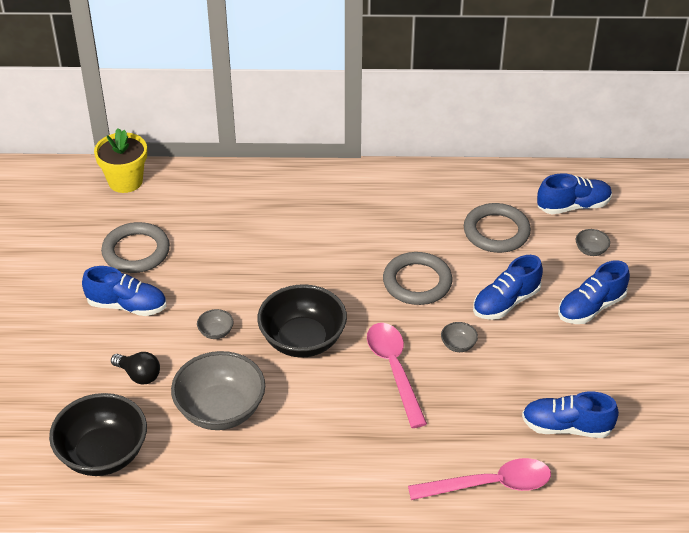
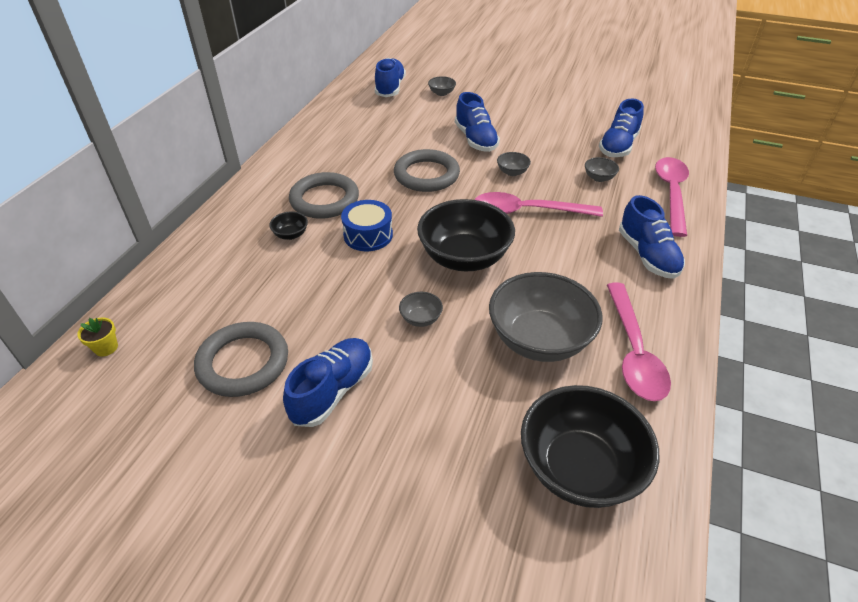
camera: 70 degrees left, 0 degrees up
yellow flower pot [94,128,147,193] -> yellow flower pot [77,317,118,357], size x0.46
black light bulb [111,352,160,385] -> none
grey ring [464,203,531,253] -> grey ring moved to [289,172,359,219]
blue shoe [558,260,630,324] -> blue shoe moved to [619,195,685,279]
none -> black bowl [269,211,308,240]
none -> blue drum [341,200,393,251]
none -> grey bowl [585,157,619,182]
none -> pink spoon [607,283,671,401]

